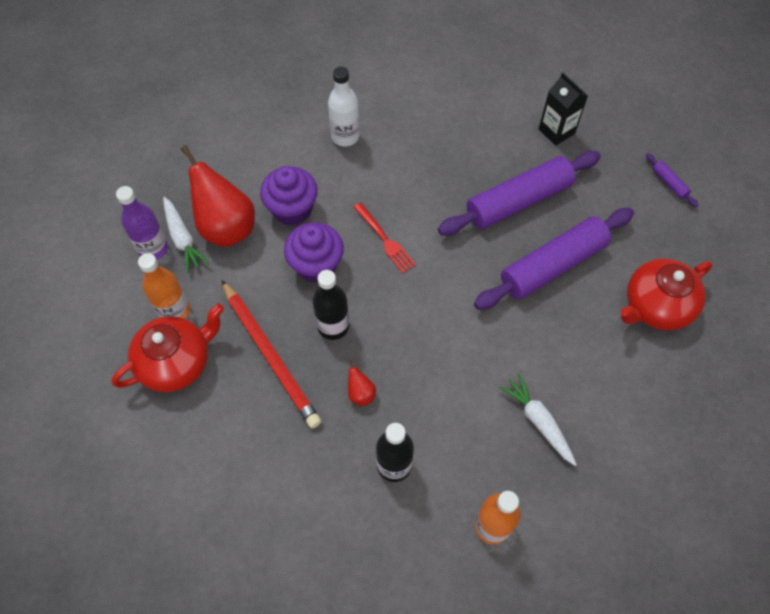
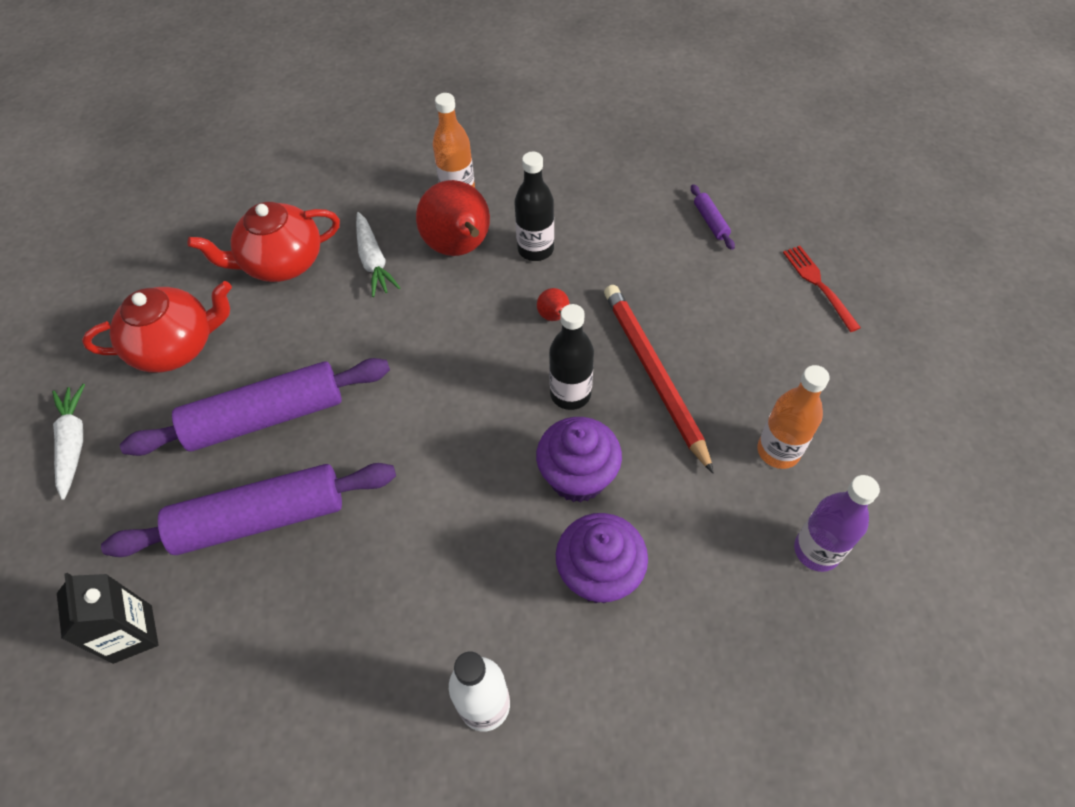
camera: 165 degrees left, 5 degrees down
red teapot [112,303,224,392] -> red teapot moved to [188,202,340,282]
white carrot [163,197,209,274] -> white carrot moved to [52,384,85,500]
red pear [181,145,255,247] -> red pear moved to [416,180,490,256]
red fork [353,202,416,273] -> red fork moved to [783,246,861,332]
purple rolling pin [646,153,698,207] -> purple rolling pin moved to [691,184,735,250]

